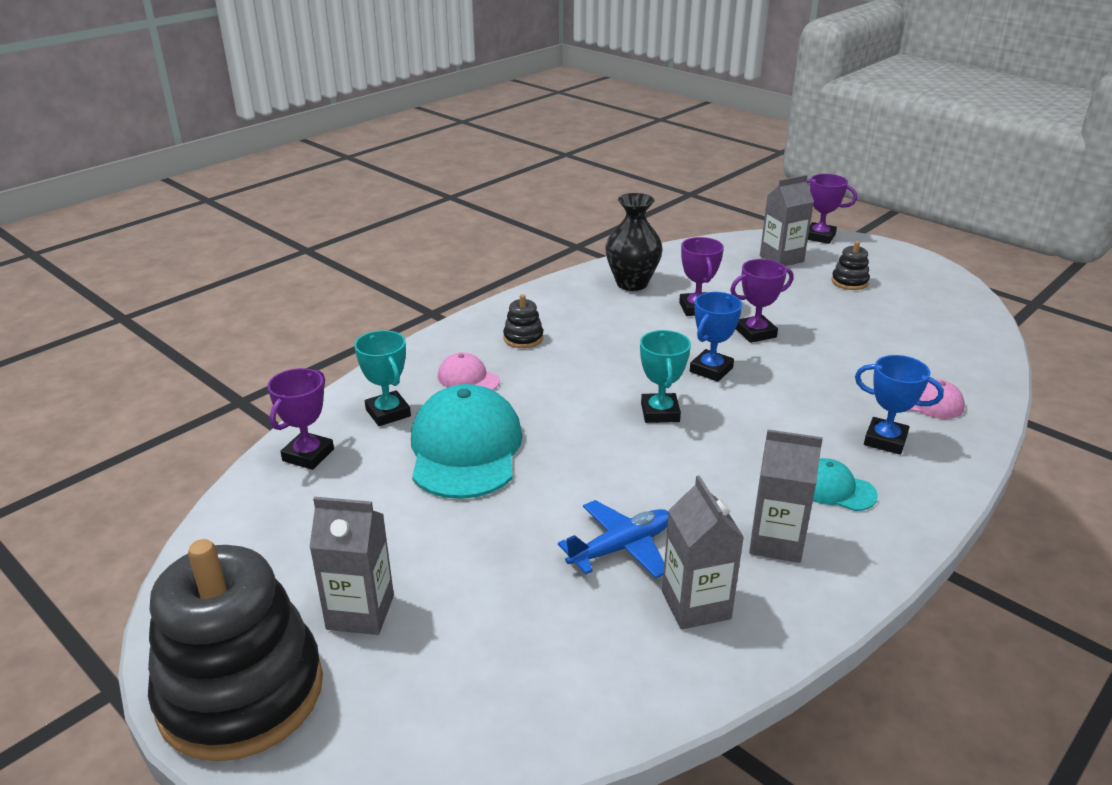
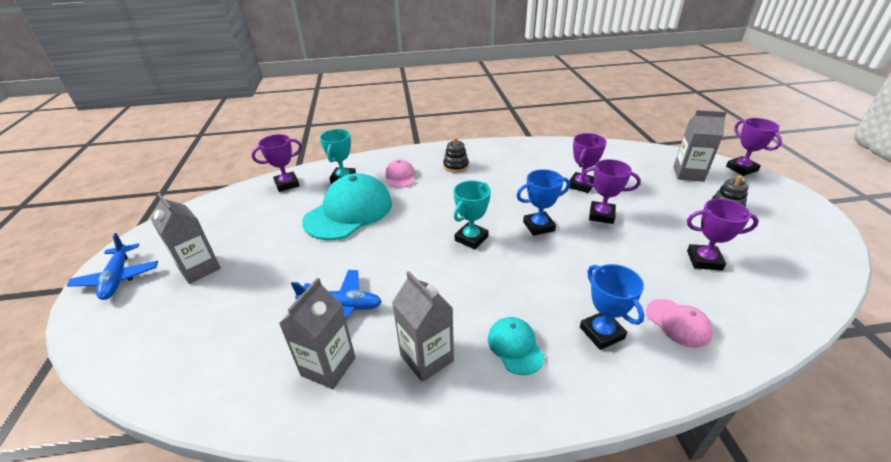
camera: 40 degrees right, 5 degrees up
black stacking toy [148,539,323,761] -> blue plane [67,233,158,300]
black vase [605,193,662,291] -> none
none -> purple trophy [687,198,759,271]

